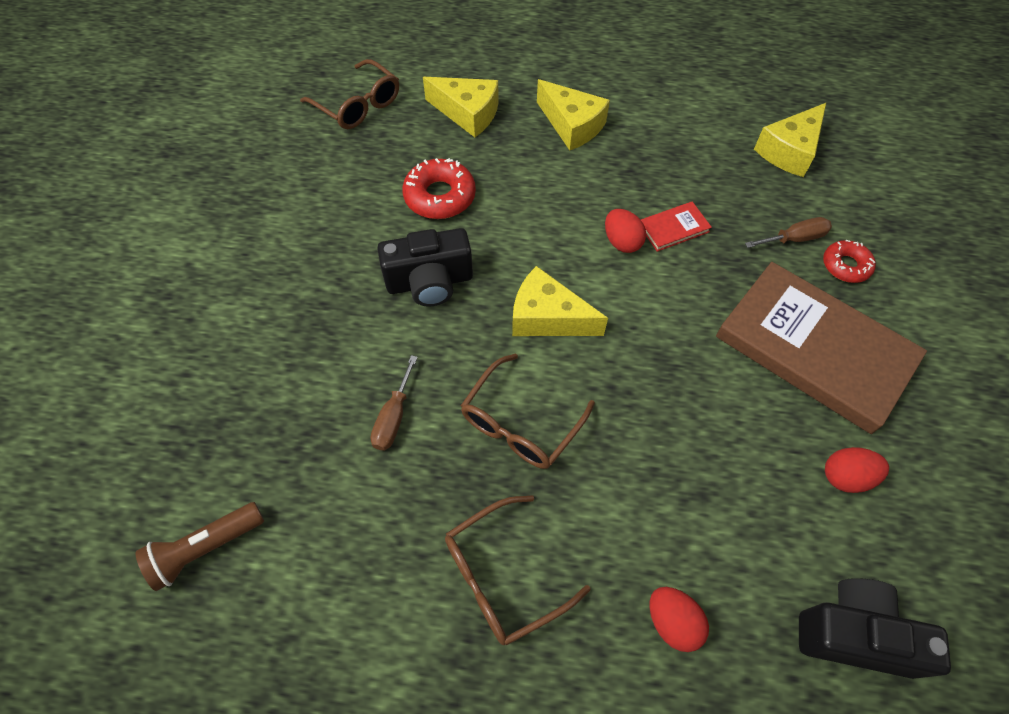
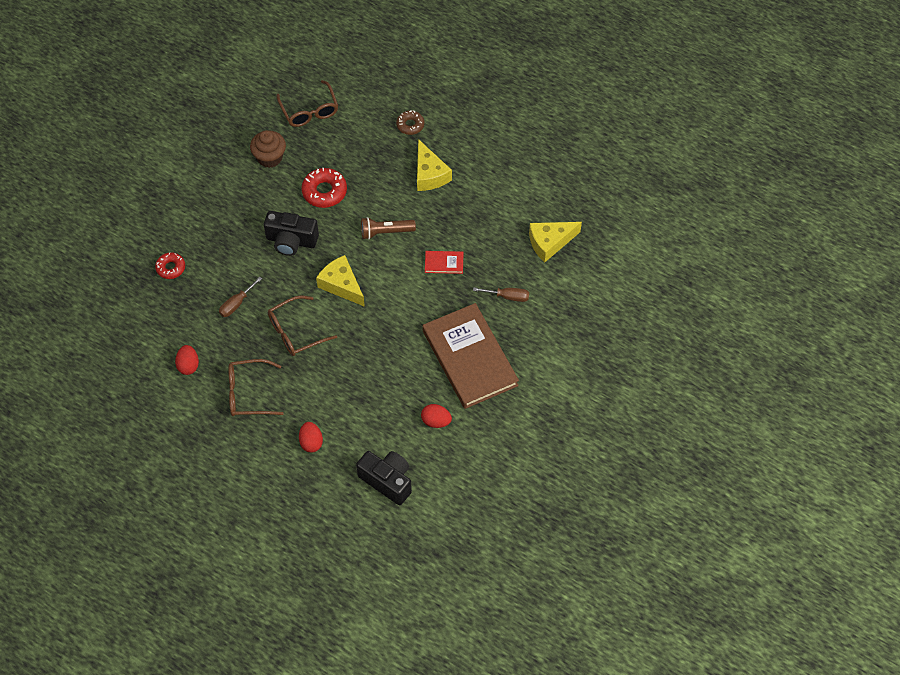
camera: 25 degrees right, 0 degrees up
brown flashlight [135,502,264,591] -> brown flashlight moved to [361,217,416,240]
yellow cheese [423,77,499,137] -> none
red egg [605,209,646,253] -> red egg moved to [175,345,199,375]
red donut [823,240,876,283] -> red donut moved to [155,252,185,279]
none -> brown cupcake [250,130,286,168]
none -> brown donut [396,110,424,135]

